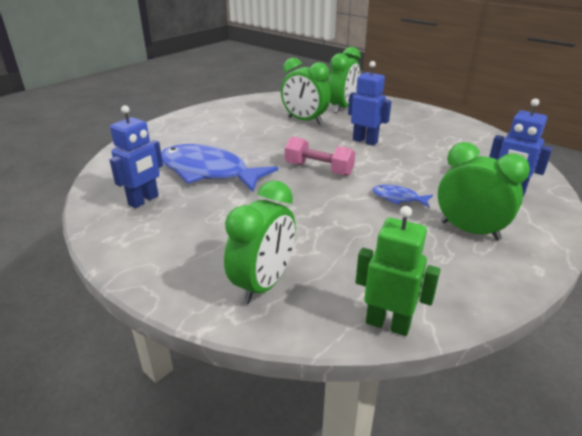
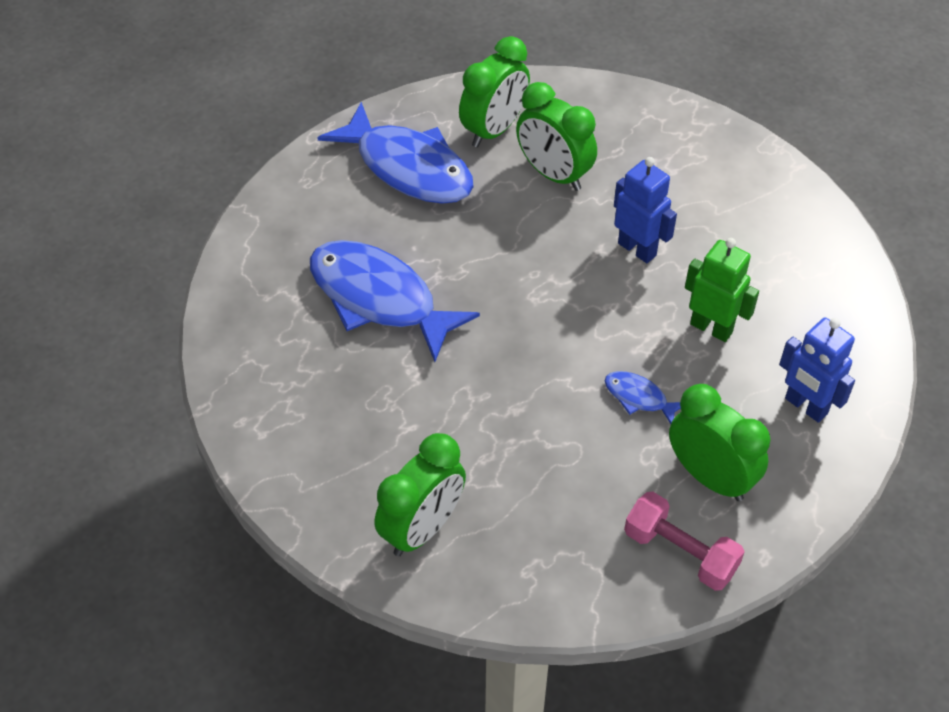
camera: 10 degrees right, 20 degrees up
blue robot [109,105,163,208] -> none
pink dumbbell [285,136,355,176] -> pink dumbbell moved to [624,492,744,591]
green clock [328,47,361,113] -> green clock moved to [459,36,530,147]
green robot [355,206,440,336] -> green robot moved to [685,238,759,342]
none -> blue fish [317,102,474,204]

